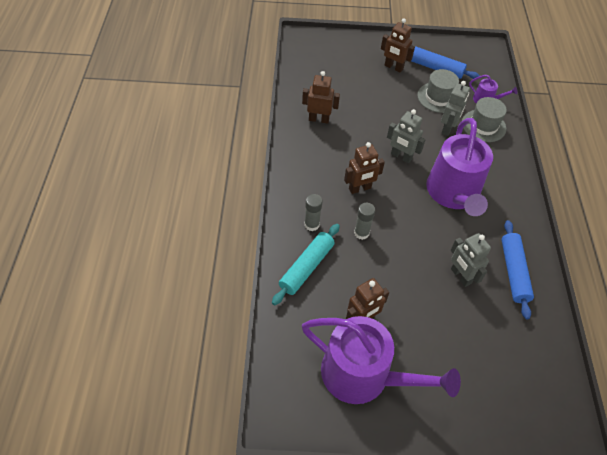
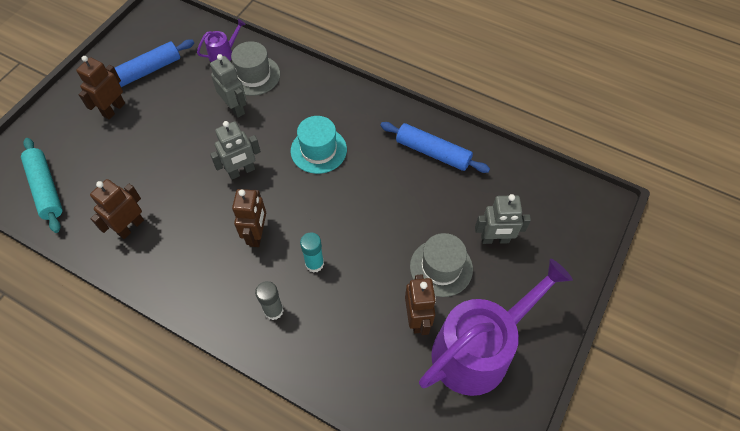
camera: 60 degrees left, 5 degrees up
turquoise rolling pin [272,224,340,305] -> turquoise rolling pin moved to [21,138,63,233]
grey glue stick [354,203,375,240] -> turquoise glue stick [300,232,324,273]
brown robot [381,18,415,73] -> brown robot turned 150 degrees clockwise [76,56,125,119]
grey hat [417,69,459,113] -> grey hat moved to [410,233,473,297]
purple watering can [426,118,493,216] -> turquoise hat [291,116,347,174]
grey robot [450,233,491,287] -> grey robot moved to [475,194,531,244]

